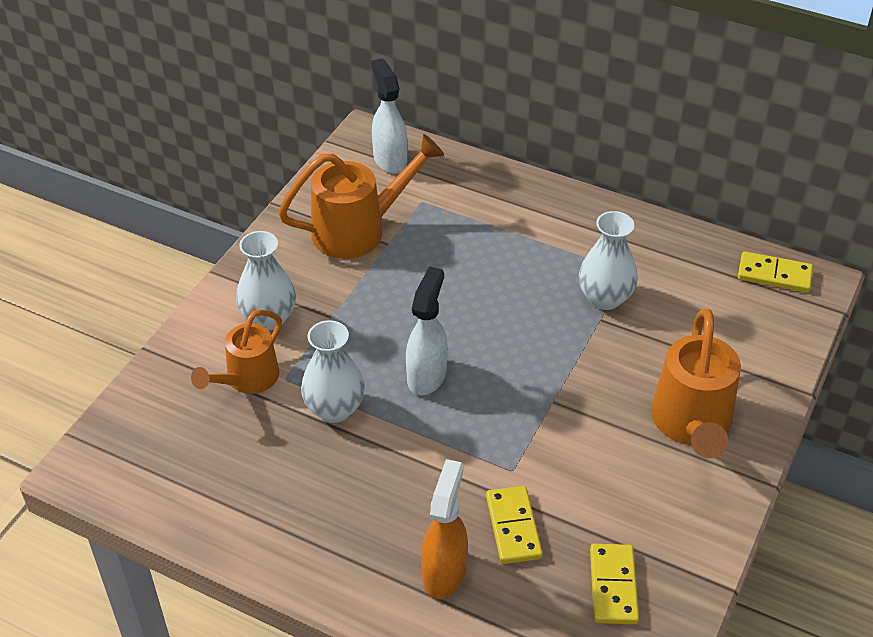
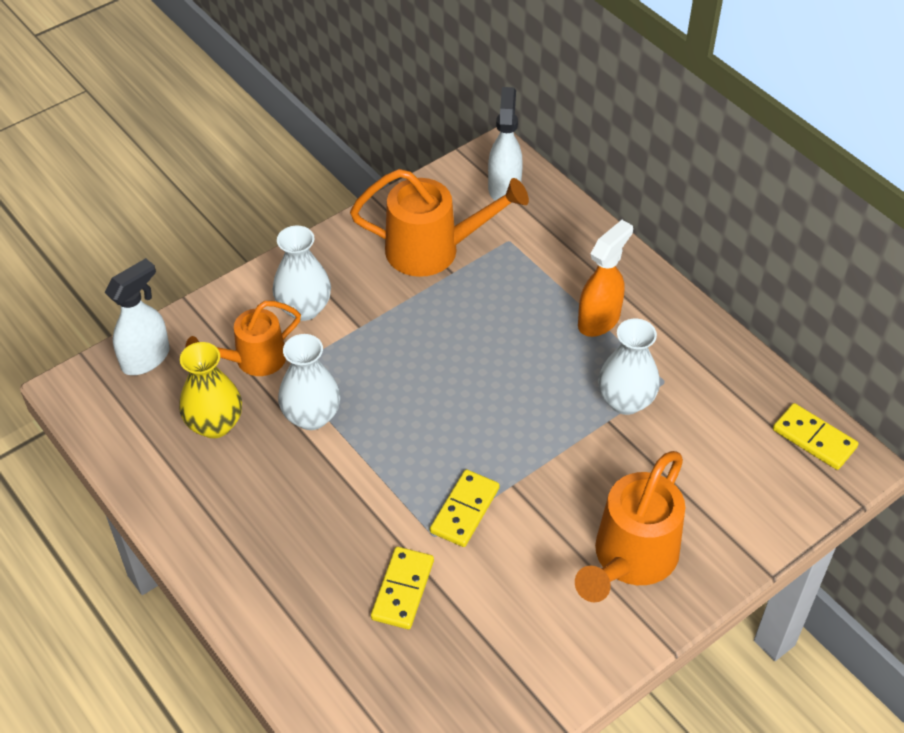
camera: 25 degrees right, 5 degrees up
white spray bottle [406,266,448,396] -> white spray bottle moved to [105,258,170,375]
orange spray bottle [421,459,468,599] -> orange spray bottle moved to [578,220,633,337]
yellow domino [590,544,639,624] -> yellow domino moved to [430,469,499,547]
none -> yellow vase [179,342,242,438]

